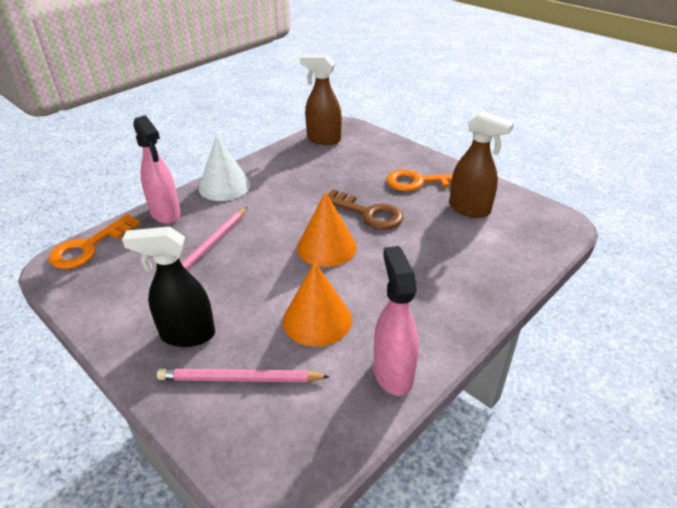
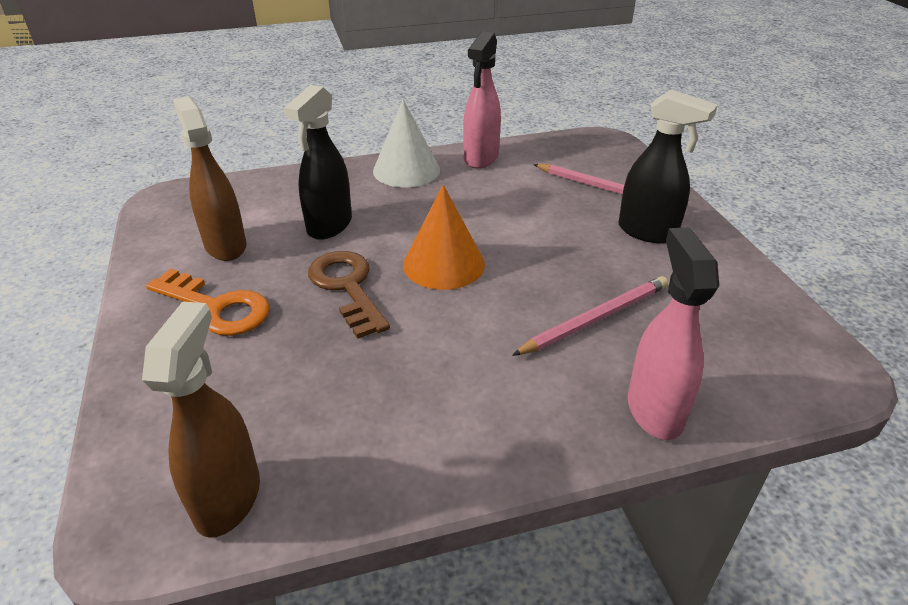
camera: 150 degrees left, 0 degrees up
orange key [49,214,141,269] -> none
white cone [199,135,251,201] -> white cone moved to [373,99,440,187]
orange cone [283,262,352,347] -> none
brown spray bottle [300,55,342,145] -> brown spray bottle turned 135 degrees counterclockwise [142,301,260,538]
none -> black spray bottle [284,85,352,240]

